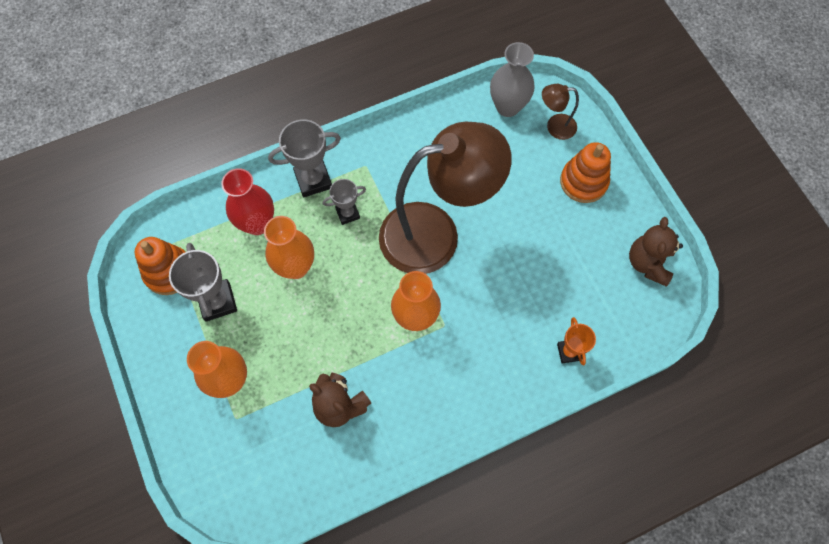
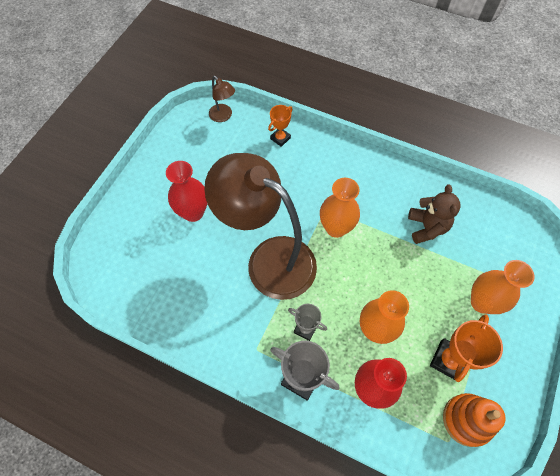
camera: 130 degrees left, 5 degrees down
grey trophy [169,243,237,321] -> orange trophy [430,315,503,382]
grey vase [490,42,535,117] -> none
brown lamp [542,84,579,140] -> brown lamp moved to [209,76,235,122]
orange stacking toy [560,142,611,203] -> none
brown teddy bear [629,217,683,286] -> none
none -> red vase [166,161,208,222]

